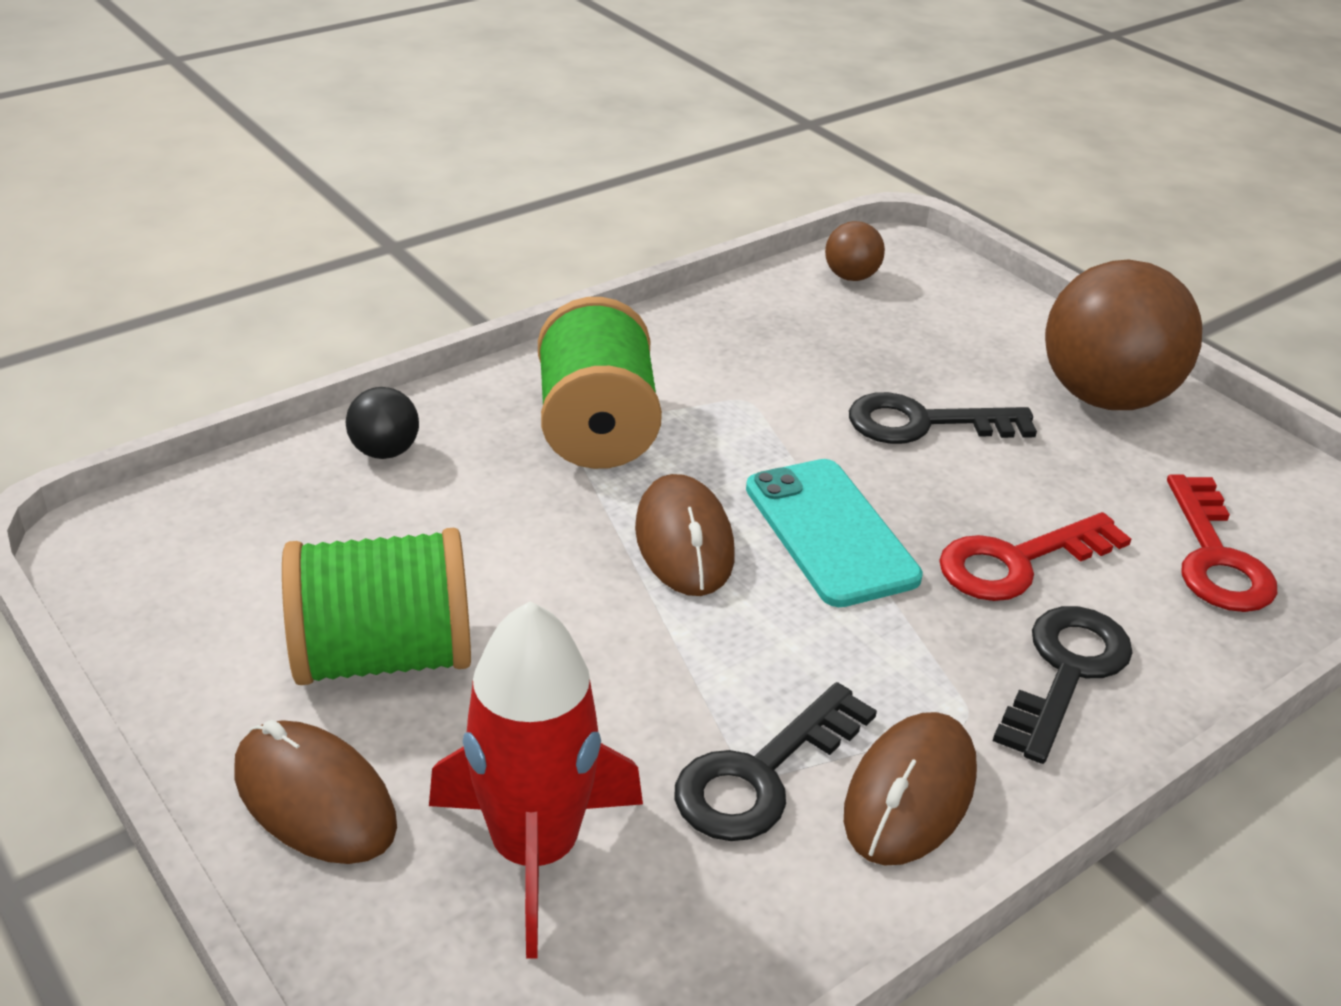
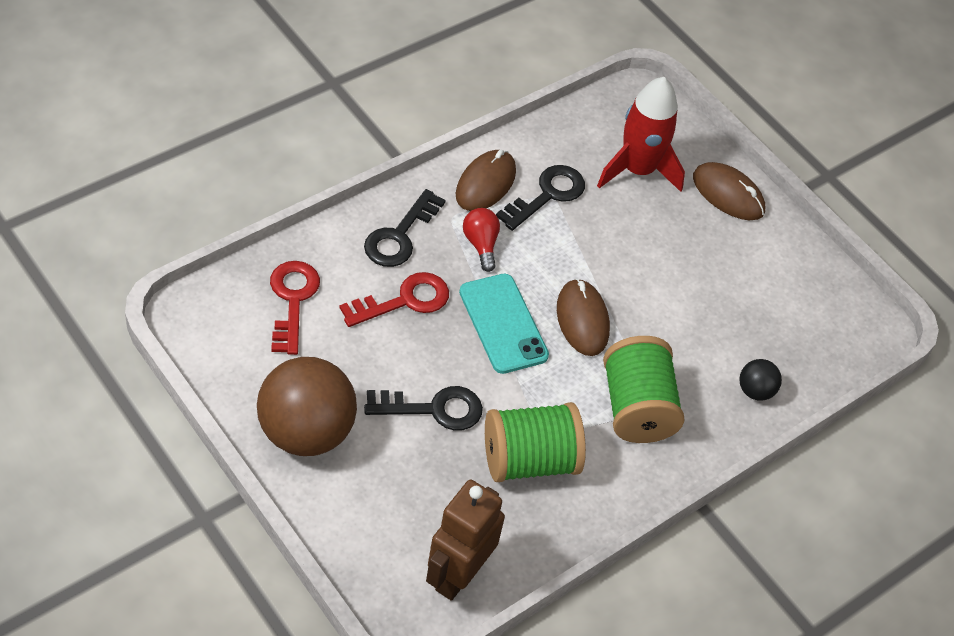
camera: 175 degrees right, 15 degrees up
green spool [282,528,471,685] -> green spool moved to [485,402,586,482]
brown ball [825,221,885,281] -> brown robot [426,480,505,601]
none -> red light bulb [463,208,500,272]

